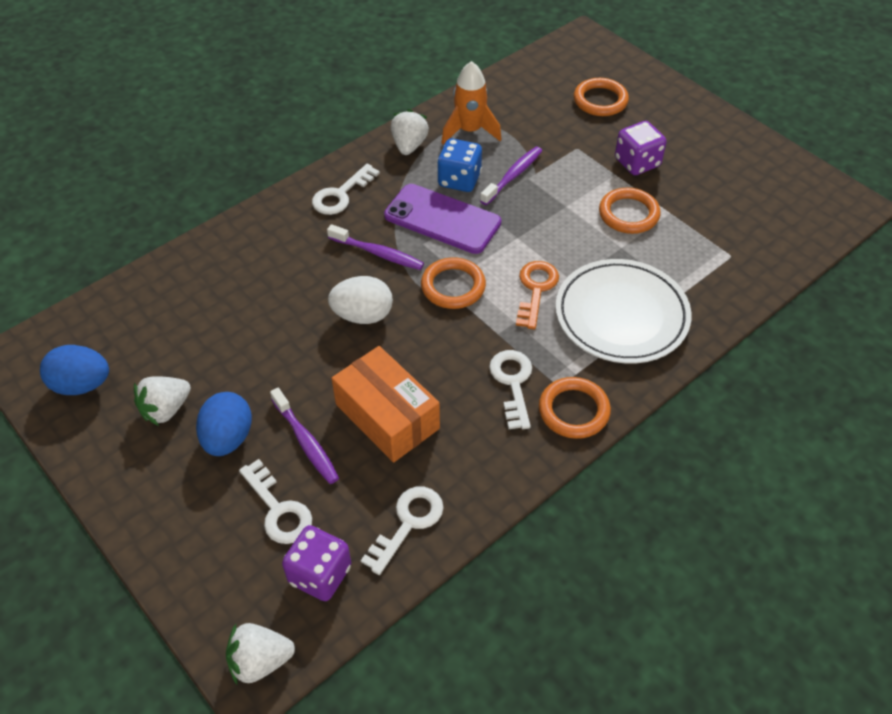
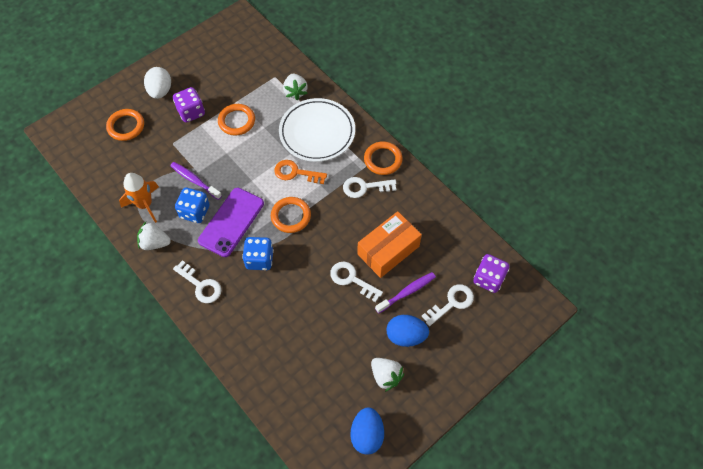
camera: 90 degrees left, 10 degrees up
white strawberry [226,623,295,684] -> white strawberry moved to [283,74,308,100]
purple toothbrush [327,224,424,270] -> blue dice [242,237,274,270]
white egg [328,276,393,324] -> white egg moved to [144,67,171,99]
white key [361,487,444,575] -> white key moved to [330,262,383,302]

